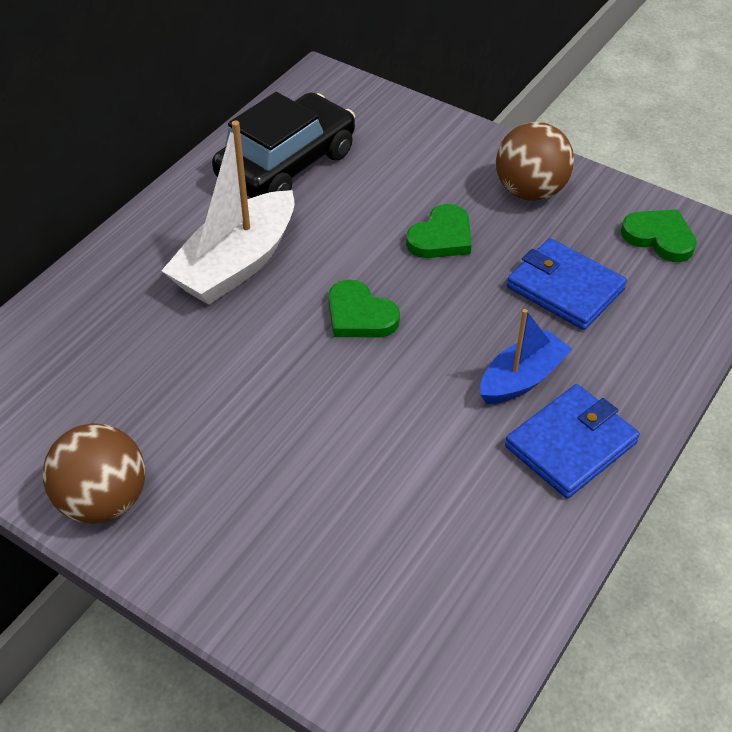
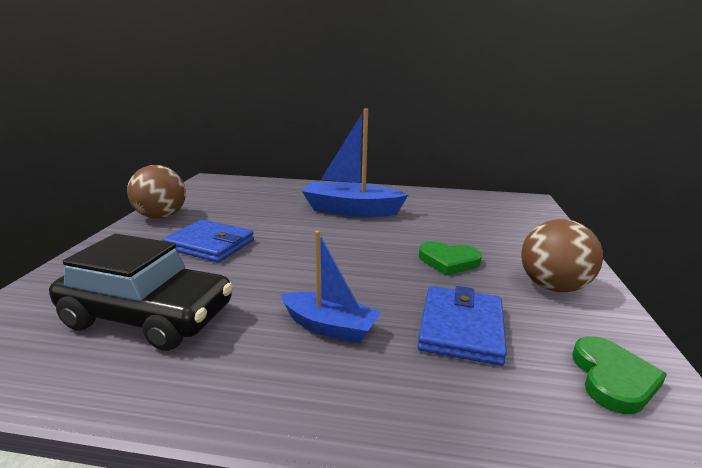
camera: 65 degrees right, 25 degrees down
white boat [161,121,295,305] -> blue boat [302,108,408,217]
black car [212,92,355,198] -> black car moved to [49,234,233,351]
green heart [328,280,400,337] -> none
blue wallet [505,384,640,498] -> blue wallet moved to [162,219,254,263]

